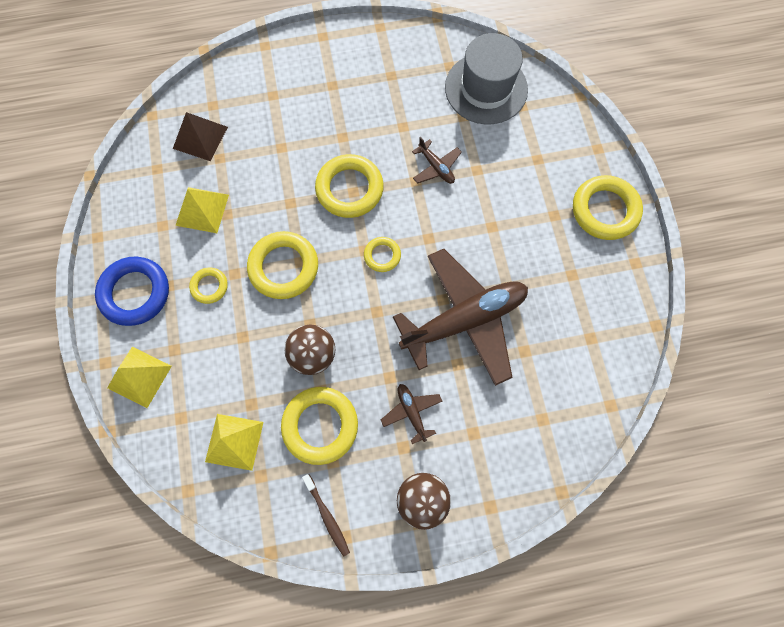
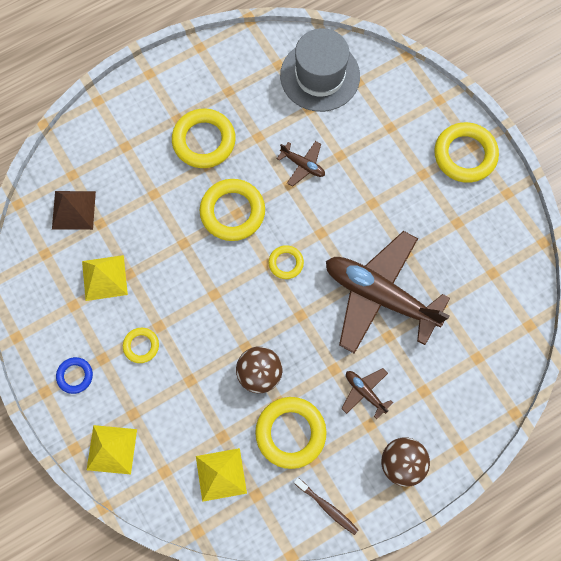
camera: 20 degrees left, 0 degrees up
blue ring [95,257,169,326] -> blue ring [56,357,93,394], size x0.53
yellow ring [247,231,318,299] -> yellow ring moved to [172,108,236,168]
brown plane [393,249,528,386] -> brown plane turned 105 degrees counterclockwise [326,231,450,354]

